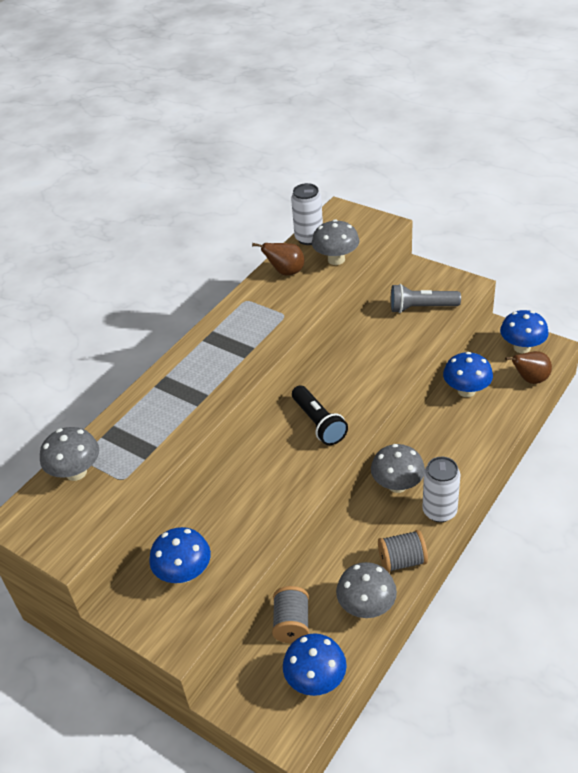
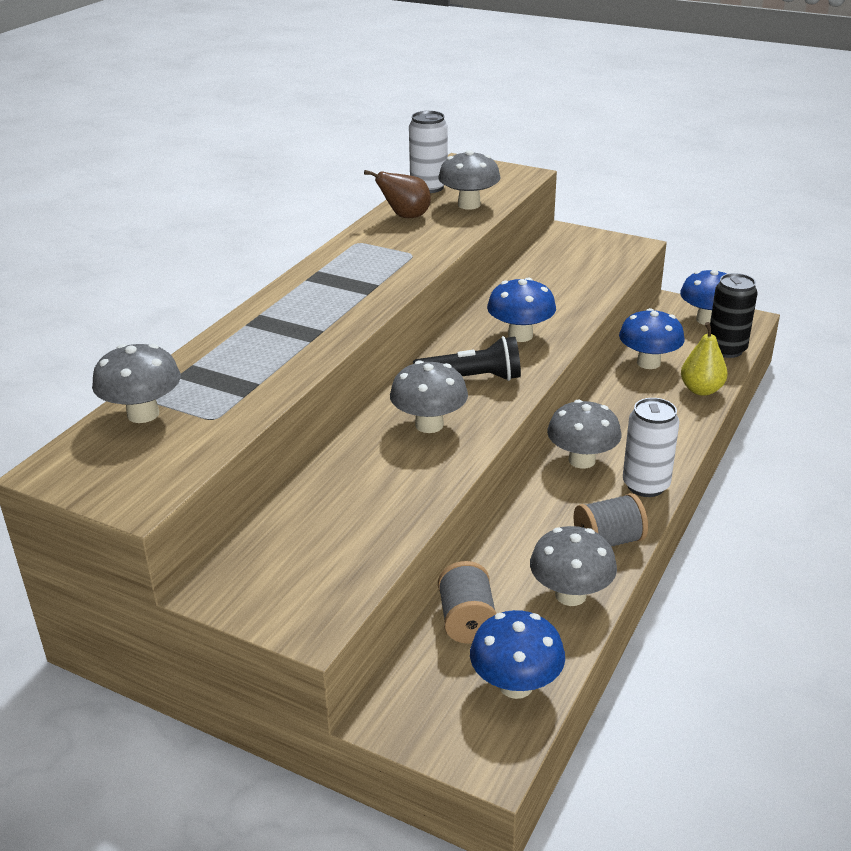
camera: 10 degrees left, 10 degrees down
blue mushroom [149,527,211,583] -> blue mushroom moved to [487,278,556,342]
black flashlight [292,385,348,445] -> black flashlight turned 60 degrees counterclockwise [413,336,521,381]
grey flashlight [391,284,461,313] -> none
brown pear [505,351,552,384] -> black can [710,273,758,358]
none -> grey mushroom [390,360,468,433]
none -> yellow pear [681,322,728,396]

